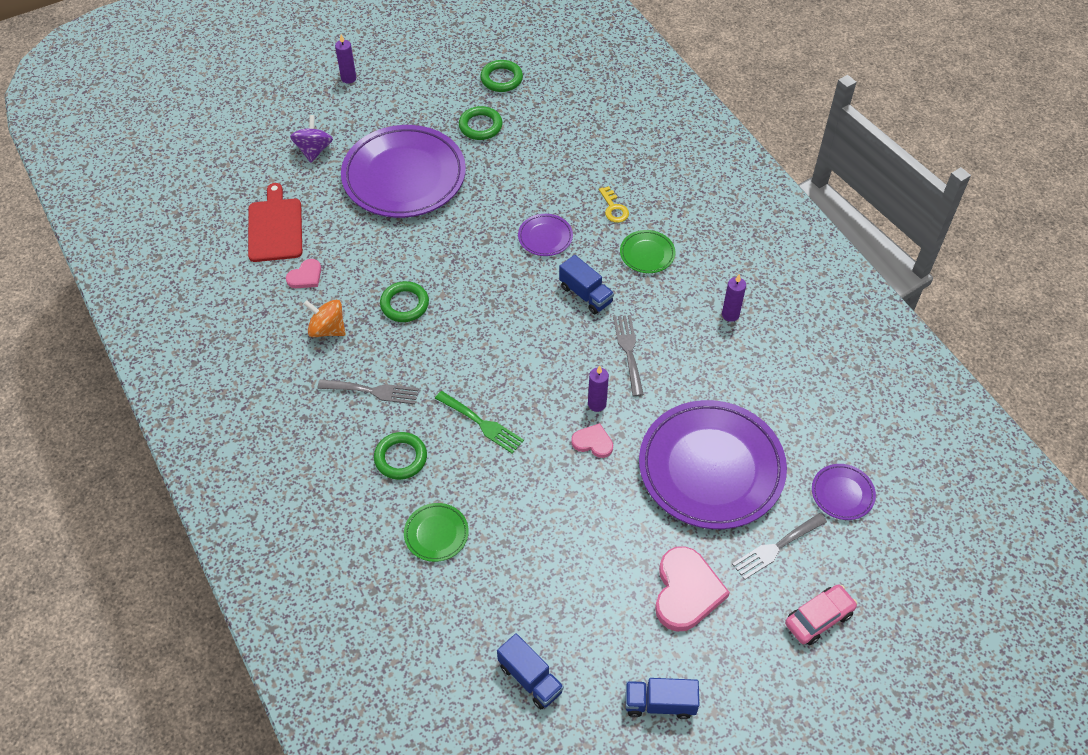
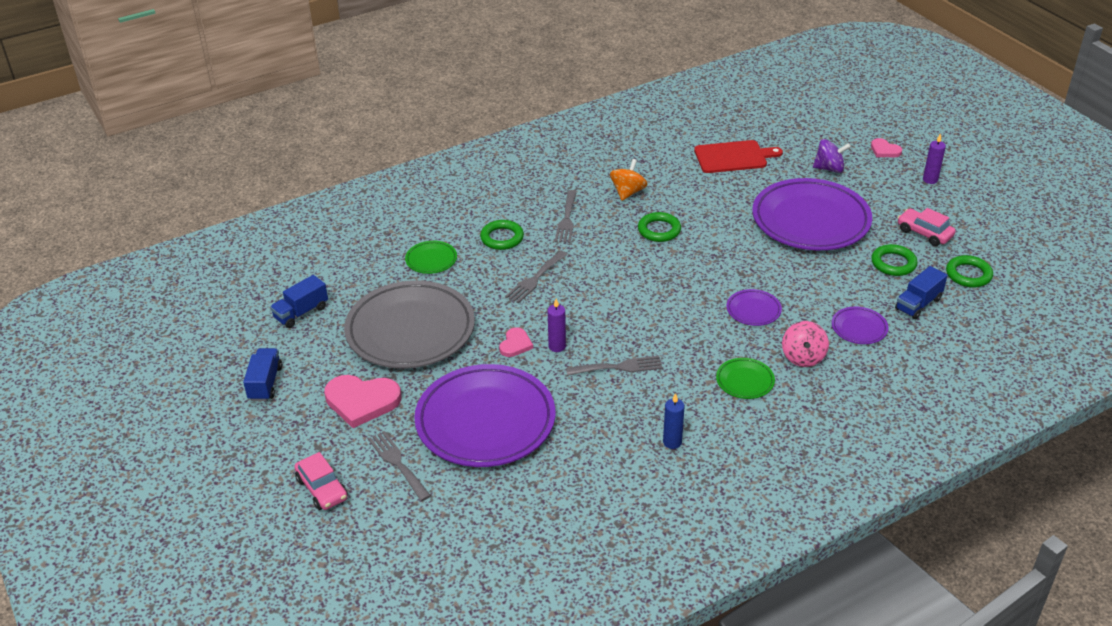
camera: 90 degrees right, 15 degrees down
pink heart [286,259,321,288] -> pink heart moved to [871,138,902,157]
green fork [435,391,524,454] -> grey fork [505,251,568,303]
blue truck [559,255,614,314] -> blue truck moved to [895,266,947,319]
yellow key [599,186,629,223] -> pink spinning top [782,321,829,367]
purple candle [722,274,746,322] -> blue candle [663,393,685,449]
purple plate [812,464,876,520] -> purple plate moved to [832,307,888,344]
none -> grey plate [344,280,475,368]
none -> pink car [898,208,956,246]

